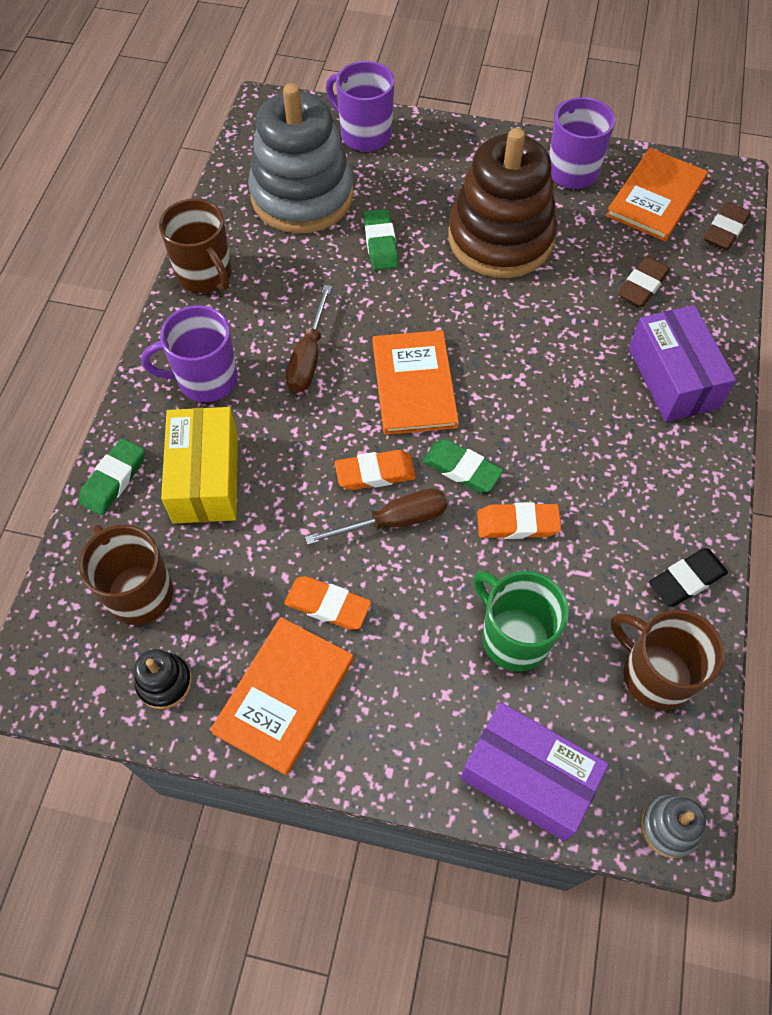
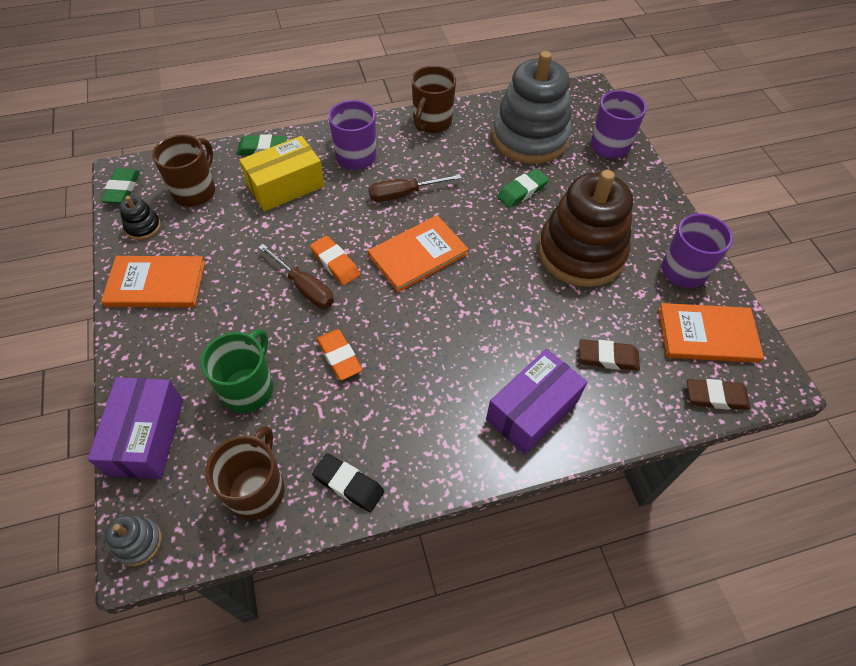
camera: 60 degrees right, 5 degrees down
orange eraser [284,576,371,630] -> none
green eraser [423,439,504,493] -> green eraser moved to [101,168,140,204]

